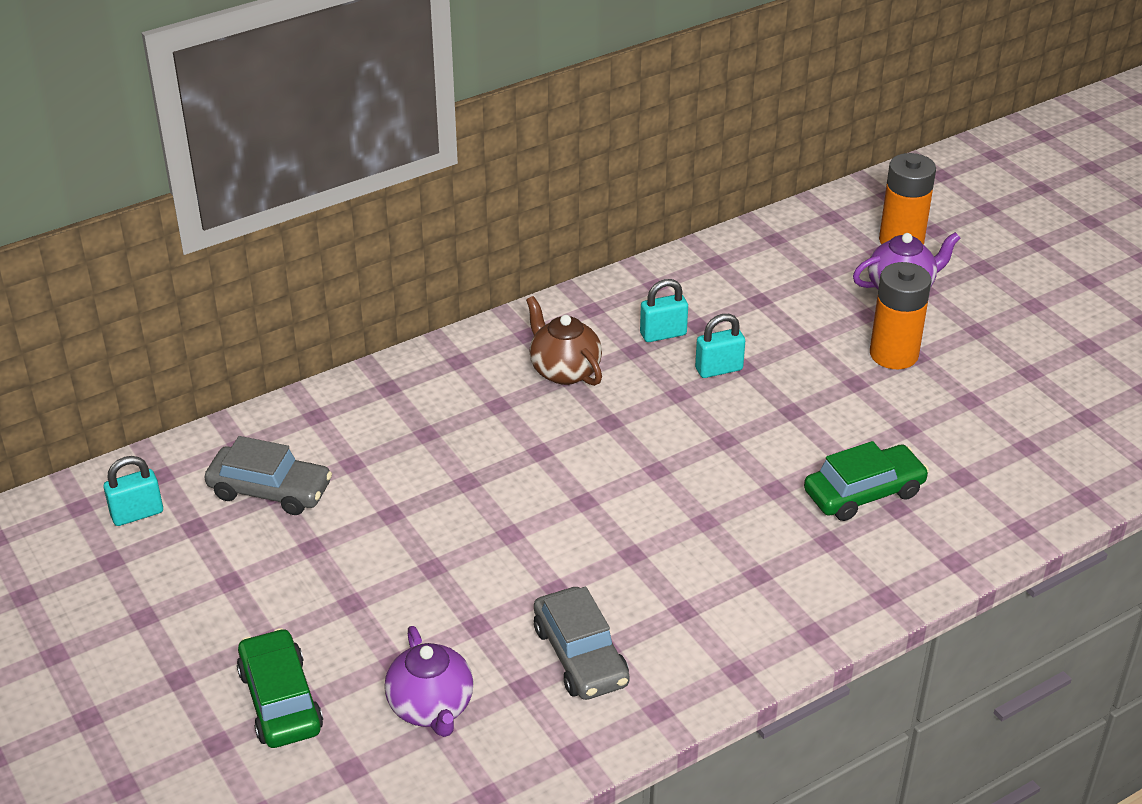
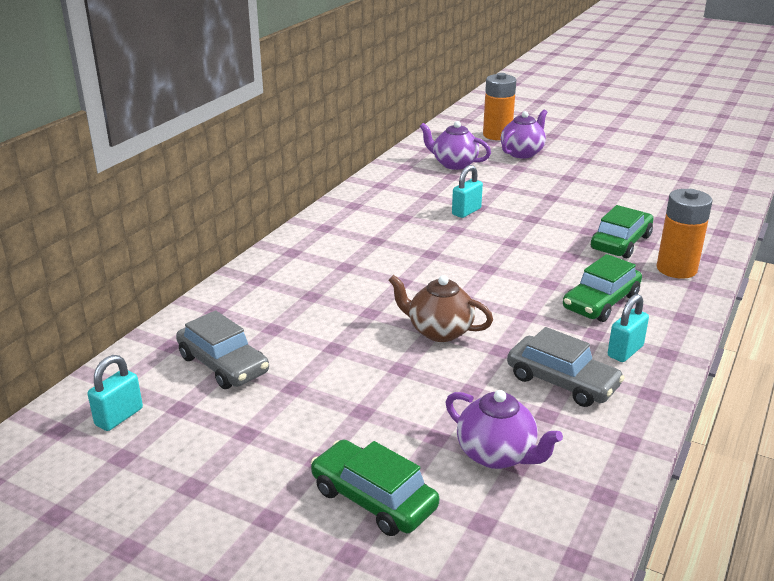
camera: 30 degrees left, 10 degrees down
grey car [204,436,332,515] -> grey car turned 60 degrees clockwise [176,310,269,389]
brown teapot [526,296,602,386] -> brown teapot moved to [389,275,493,342]
turquoise padlock [640,279,688,342] -> turquoise padlock moved to [608,294,649,362]
orange battery [870,262,932,369] -> orange battery moved to [656,189,712,279]
none -> purple teapot [420,121,491,170]
none -> green car [563,254,642,322]

